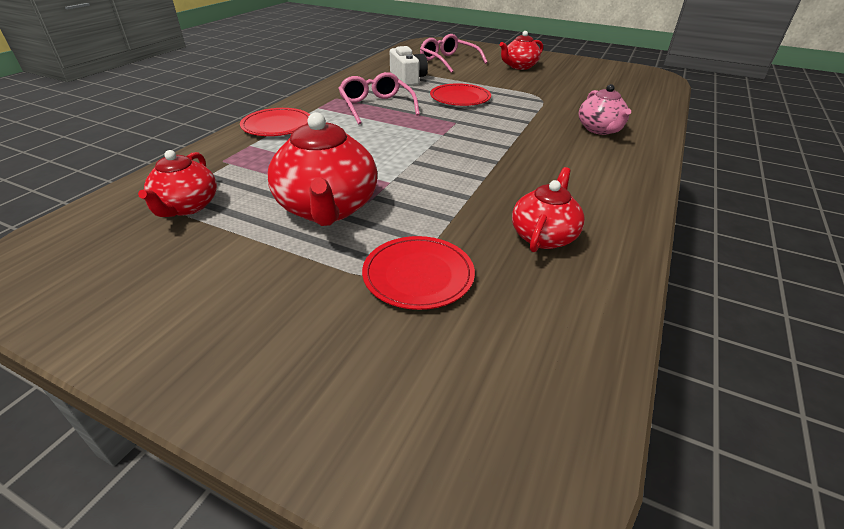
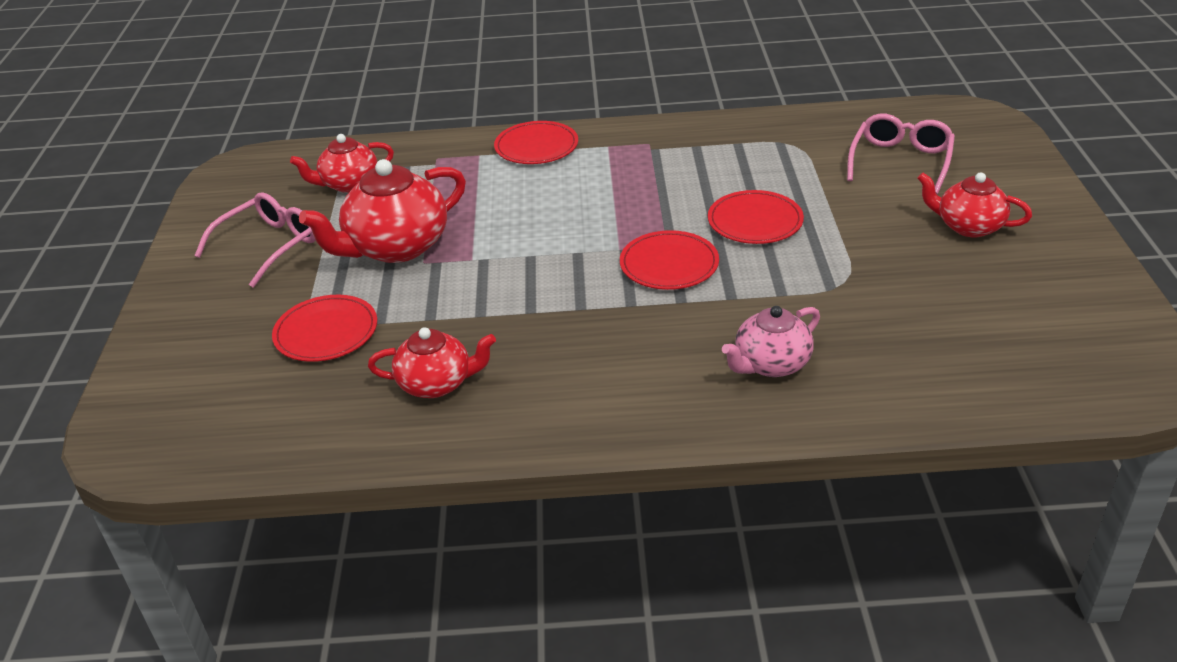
camera: 65 degrees right, 0 degrees up
pink glasses [338,72,420,124] -> pink glasses moved to [194,192,316,288]
white camera [390,46,428,86] -> none
none -> red plate [620,230,719,290]

